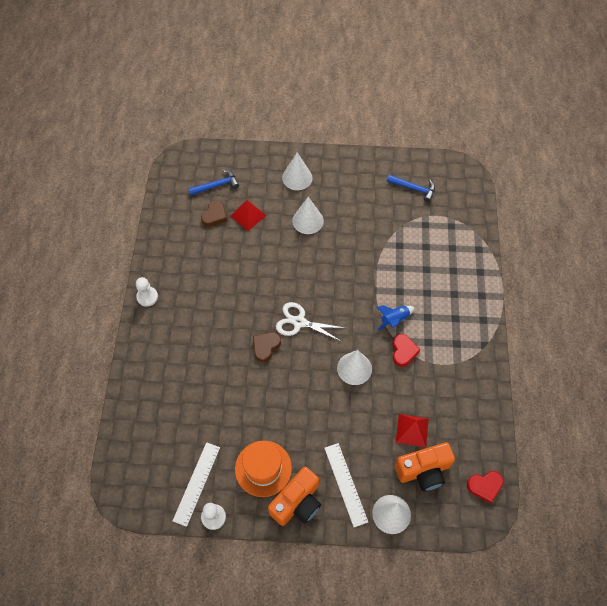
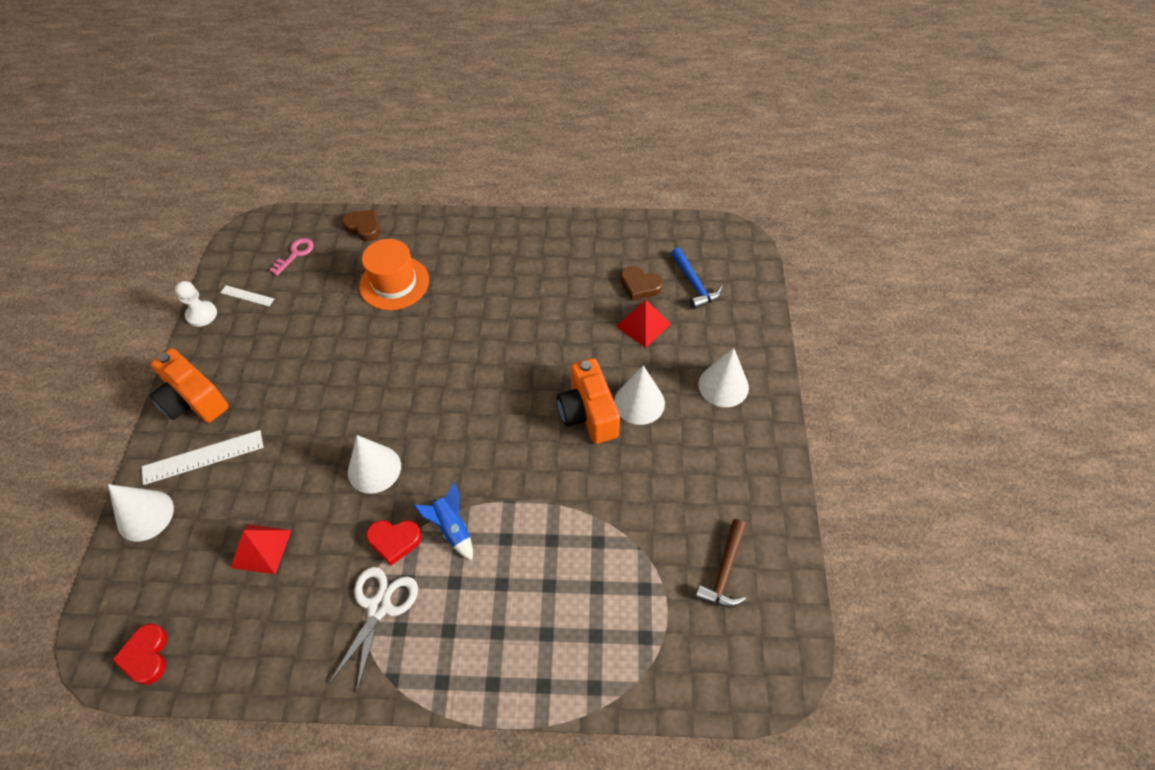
camera: 90 degrees right, 5 degrees down
white pawn [136,277,158,307] -> none
white ruler [173,442,220,527] -> white ruler [220,285,274,306], size x0.55
orange hat [235,441,292,497] -> orange hat moved to [359,239,429,310]
brown heart [253,332,281,362] -> brown heart moved to [342,210,380,241]
white scissors [276,302,345,342] -> white scissors moved to [329,567,418,693]
blue hammer [387,174,435,202] -> brown hammer [695,519,746,608]
orange camera [395,442,455,491] -> orange camera moved to [557,358,620,444]
none -> pink key [270,238,314,276]

